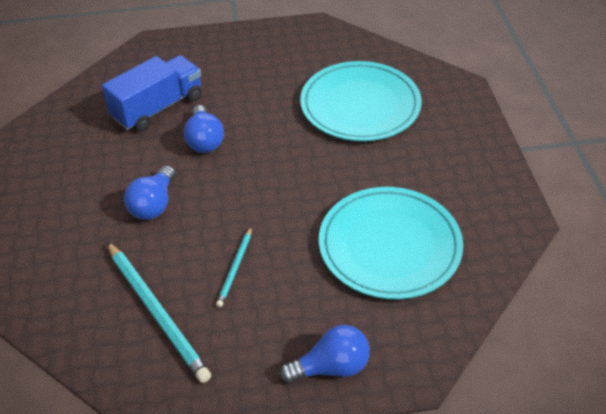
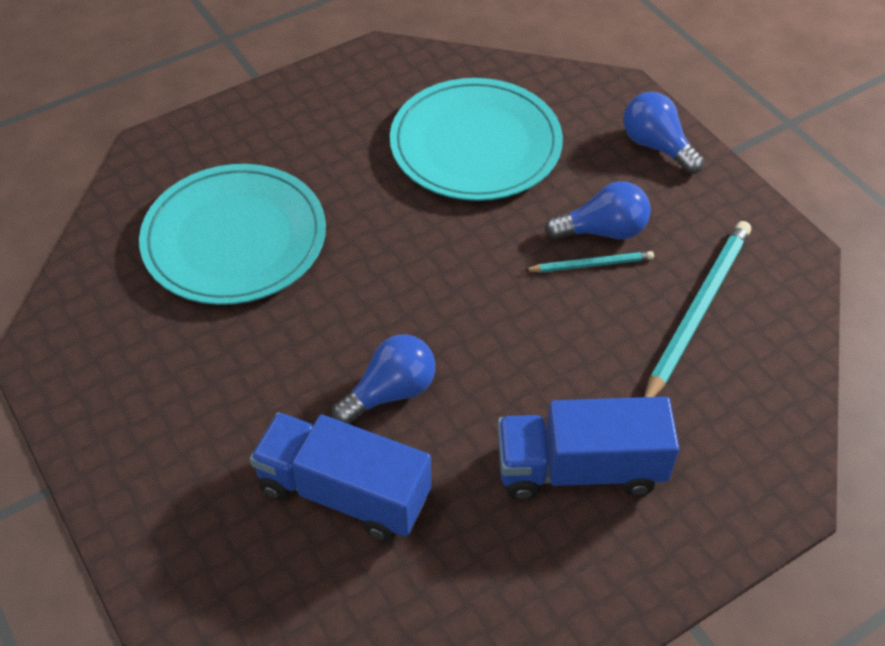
camera: 115 degrees left, 5 degrees up
blue light bulb [124,165,175,220] -> blue light bulb moved to [545,181,651,240]
none -> blue truck [498,397,680,500]

